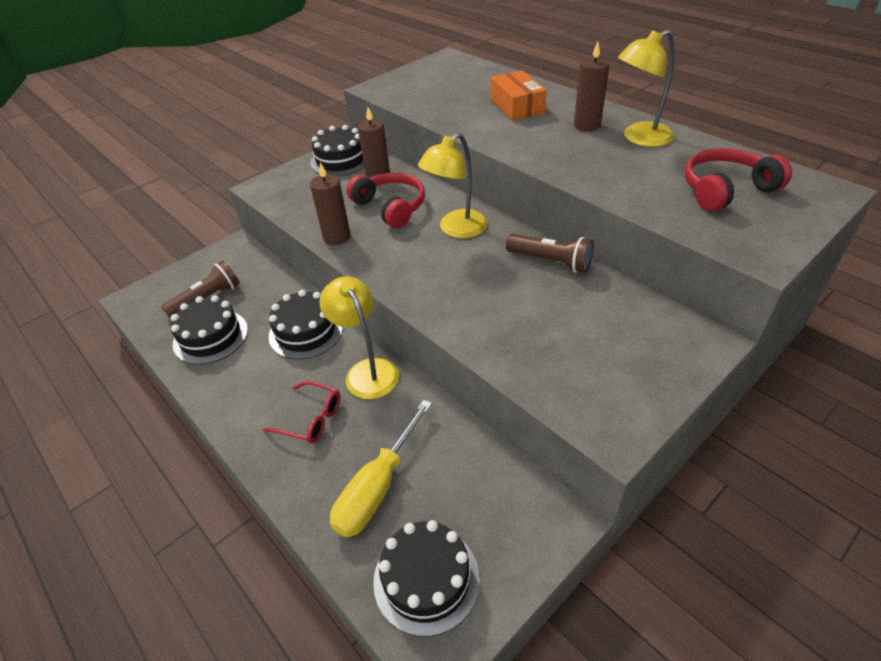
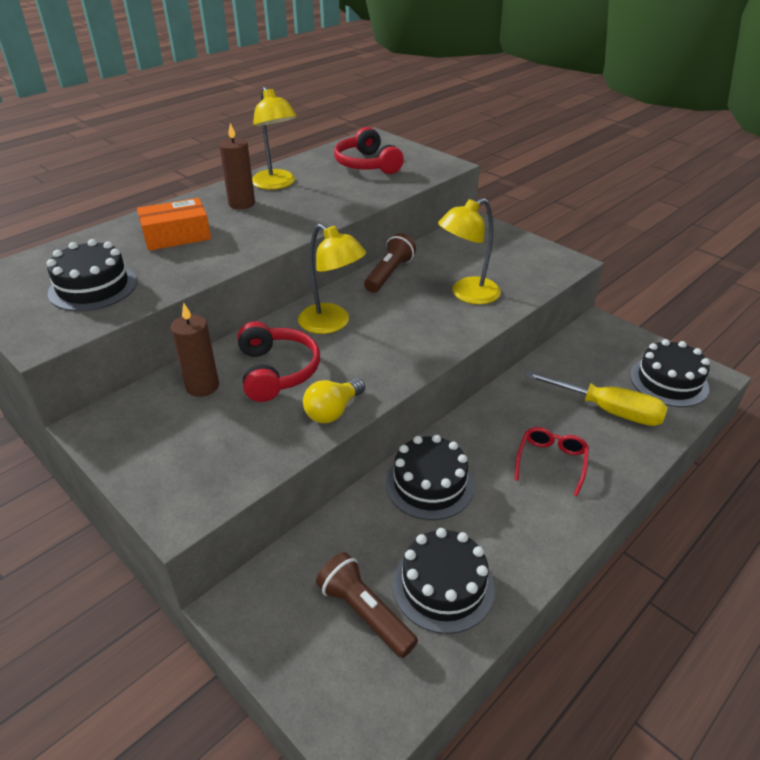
camera: 95 degrees left, 5 degrees down
black cake [310,125,364,176] -> black cake moved to [47,239,137,311]
brown candle [310,162,350,245] -> yellow light bulb [303,378,365,423]
yellow lamp [319,276,399,399] -> yellow lamp moved to [438,198,501,304]
red headphones [346,173,425,228] -> red headphones turned 120 degrees clockwise [238,322,320,402]

